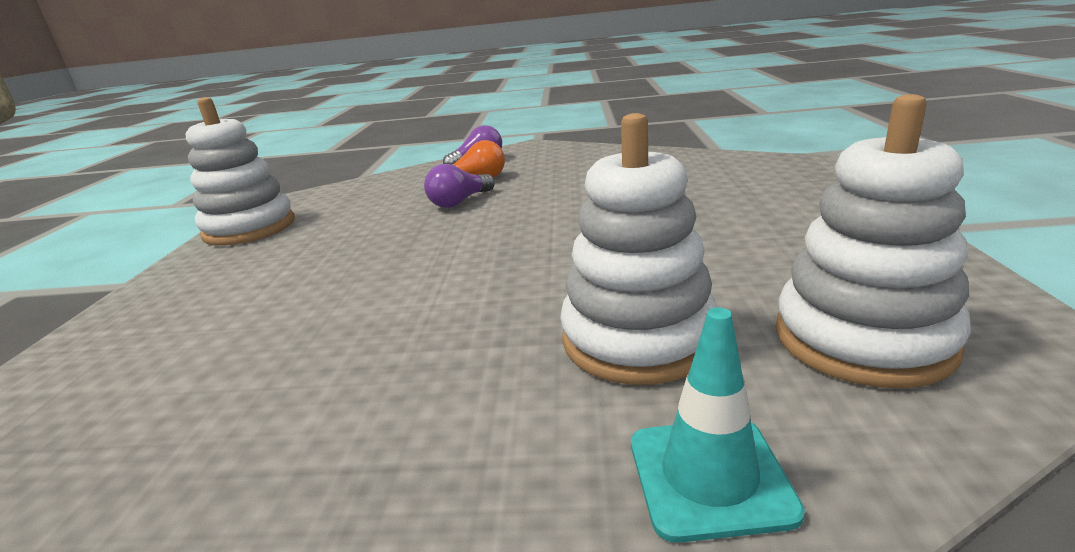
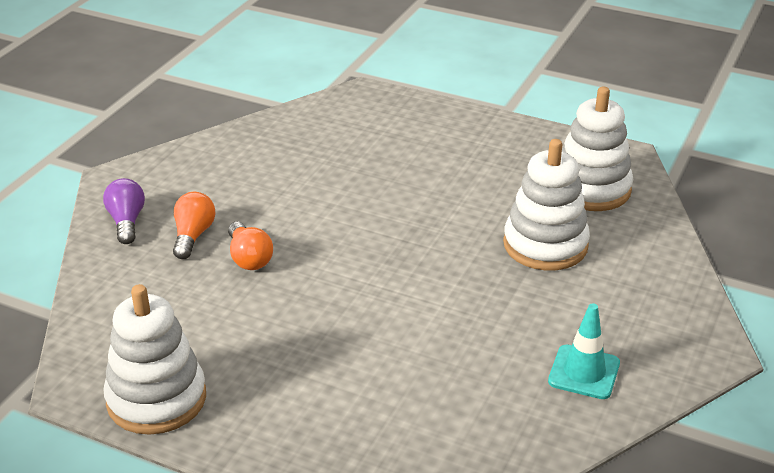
camera: 70 degrees left, 10 degrees up
purple light bulb [424,164,495,208] -> orange light bulb [228,222,273,270]
turquoise traffic cone [631,307,805,543] -> turquoise traffic cone moved to [548,303,620,399]

